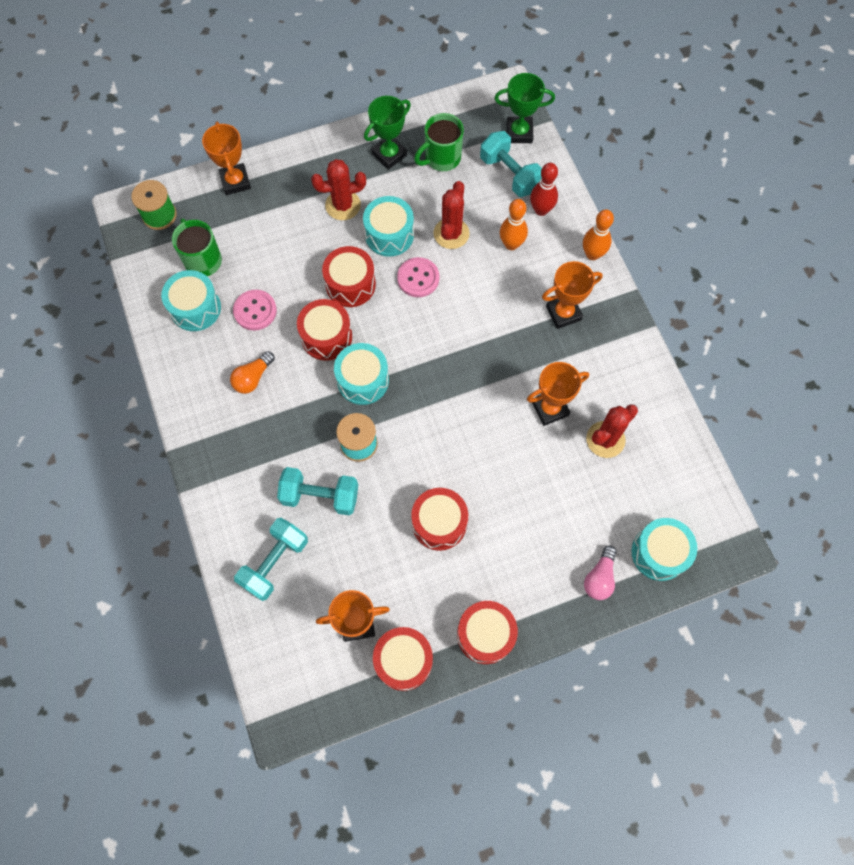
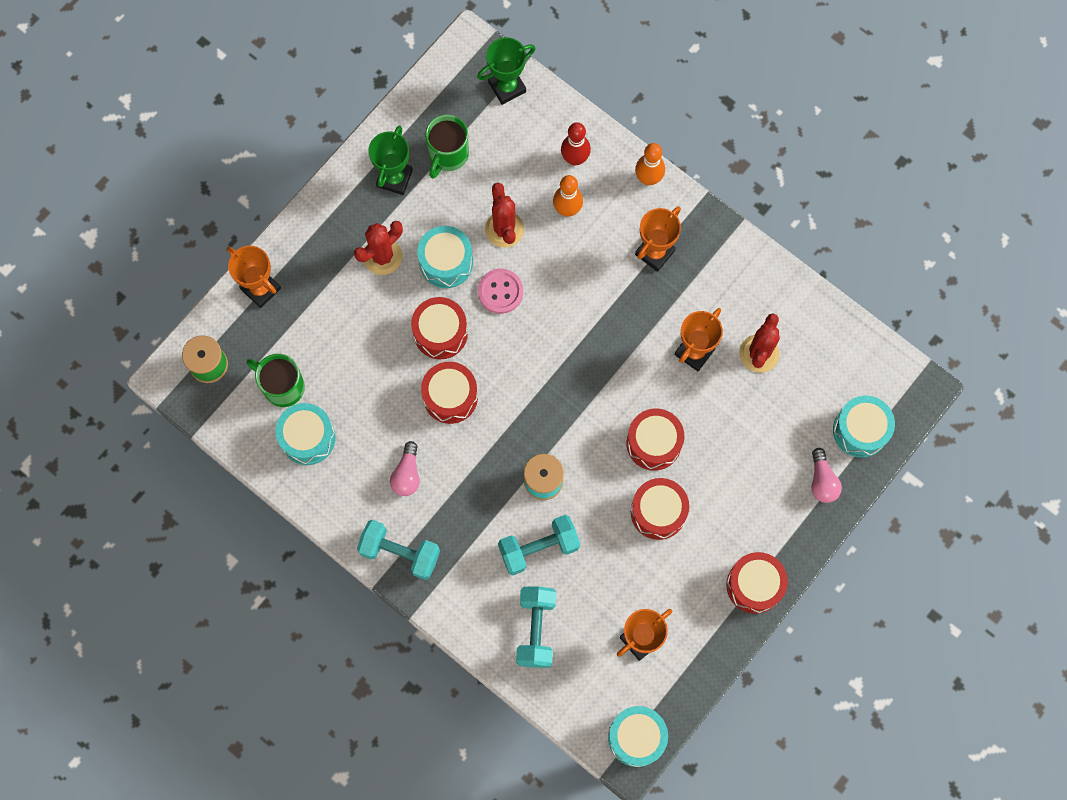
camera: 30 degrees left, 5 degrees up
orange light bulb [230,351,275,394] -> pink light bulb [390,441,420,496]
pink button [233,290,277,331] -> none
turquoise drum [334,343,389,405] -> turquoise drum moved to [608,706,668,767]
red drum [373,627,433,691] -> red drum moved to [626,409,684,470]
turquoise dumbbell [480,131,542,197] -> turquoise dumbbell moved to [357,520,440,580]

